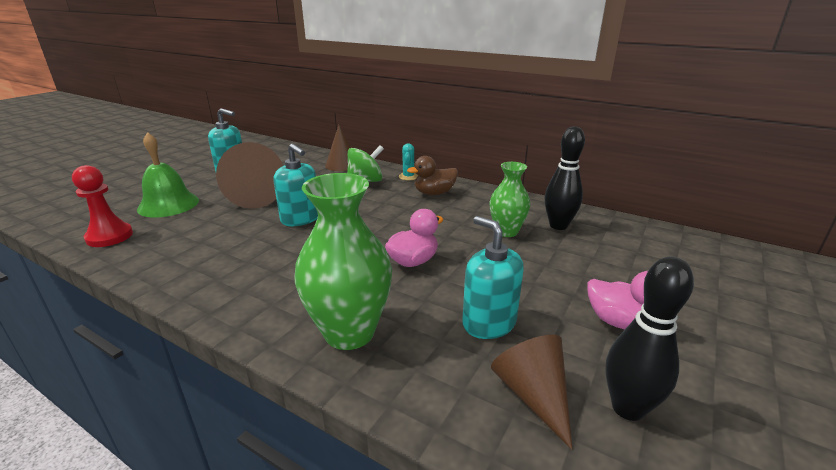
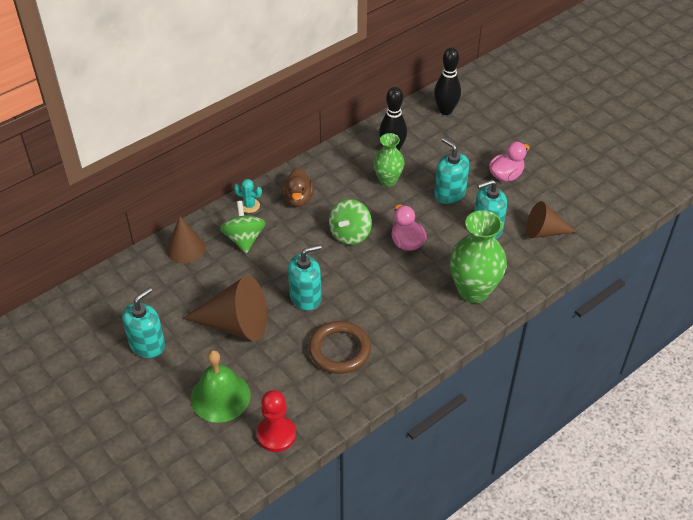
camera: 70 degrees left, 20 degrees up
black bowling pin [605,257,694,421] -> black bowling pin moved to [434,48,461,115]
none -> brown ring [309,321,371,374]
none -> green spinning top [329,199,372,245]
none -> turquoise soap dispenser [434,138,469,204]

